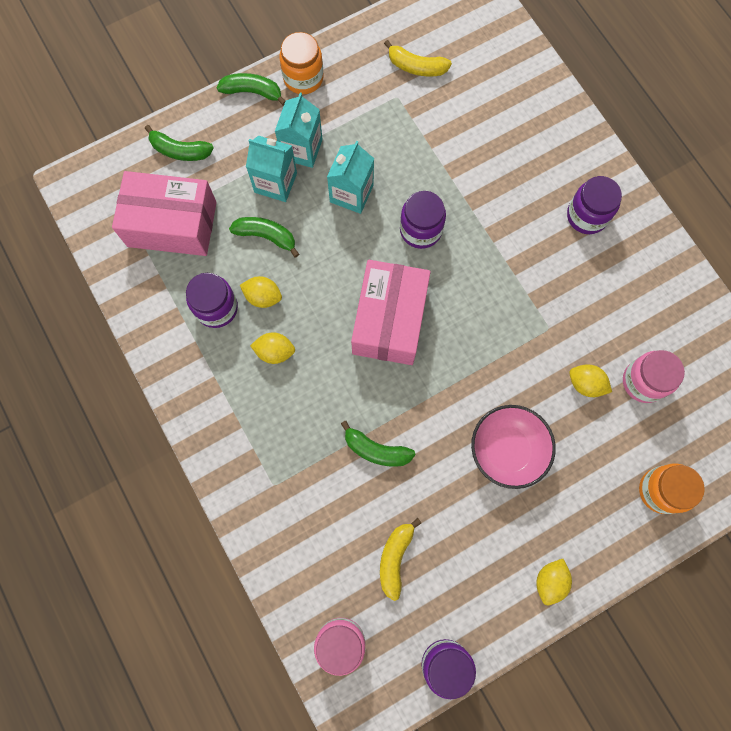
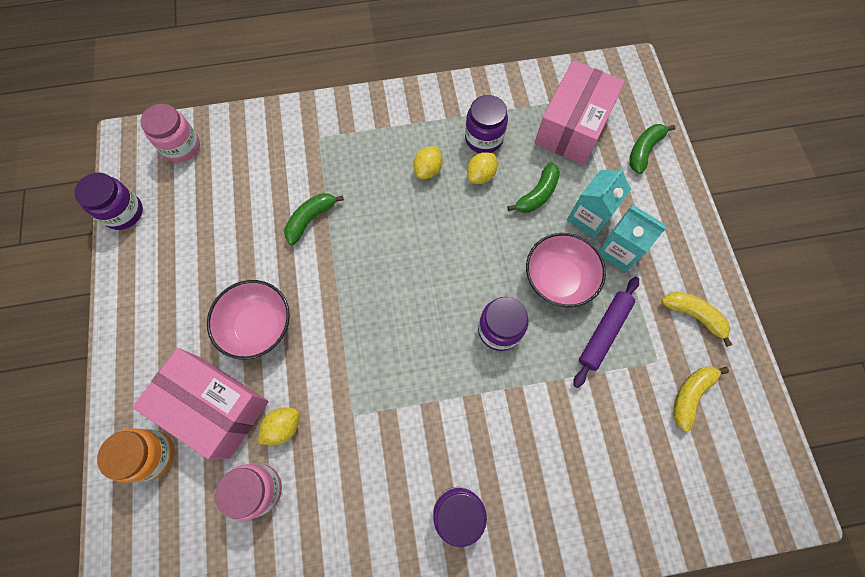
camera: 110 degrees right, 5 degrees down
green banana [217,73,285,106] -> none
orange jar [279,32,324,94] -> none
turquoise carton [327,141,374,214] -> pink bowl [526,233,606,308]
pink box [351,260,431,365] -> pink box moved to [133,348,269,459]
yellow banana [380,518,421,601] -> yellow banana moved to [661,292,732,347]
yellow lemon [536,559,572,605] -> none
none -> purple rolling pin [573,277,639,388]

